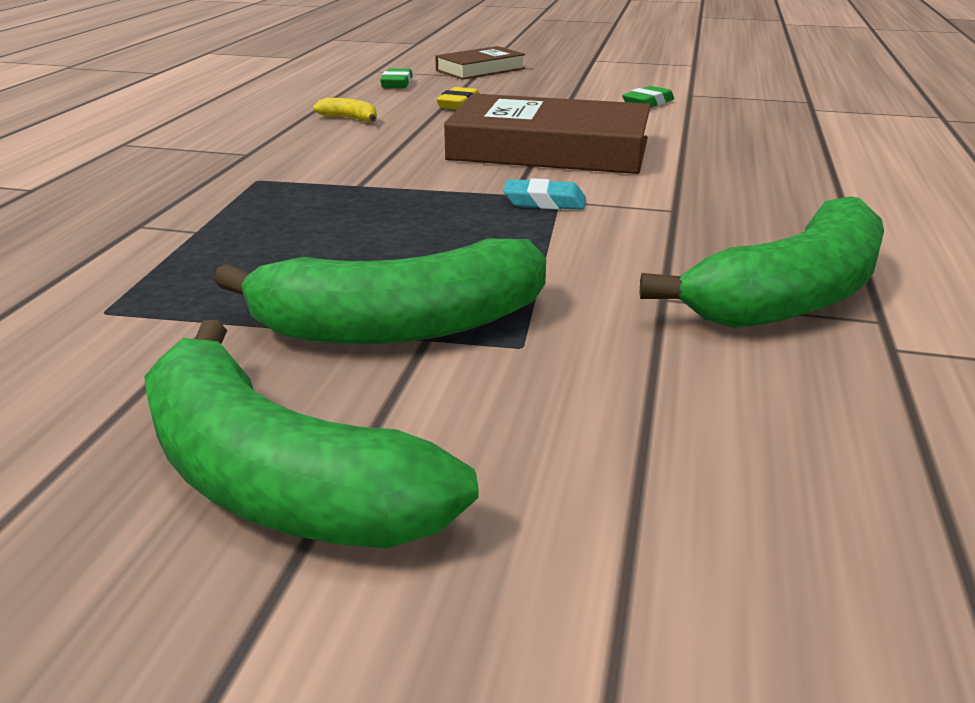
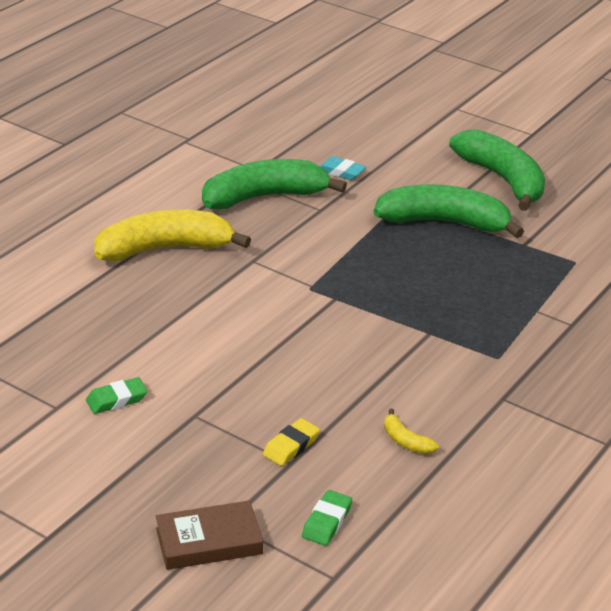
camera: 160 degrees left, 5 degrees up
brown book [444,93,651,174] -> none
turquoise eraser [503,178,586,210] -> turquoise eraser moved to [320,156,366,180]
none -> yellow banana [94,209,251,261]

